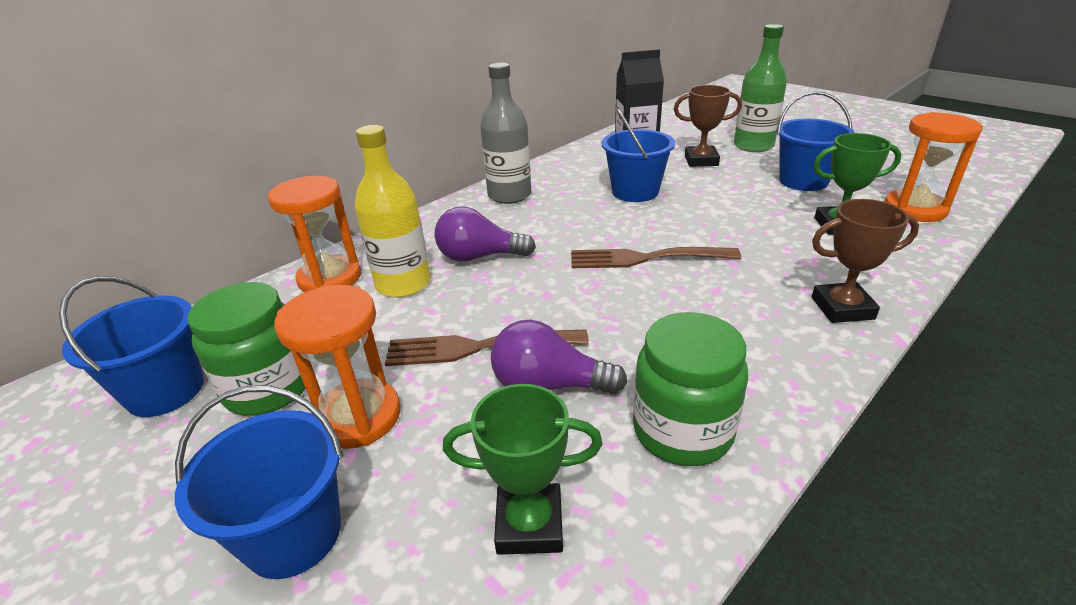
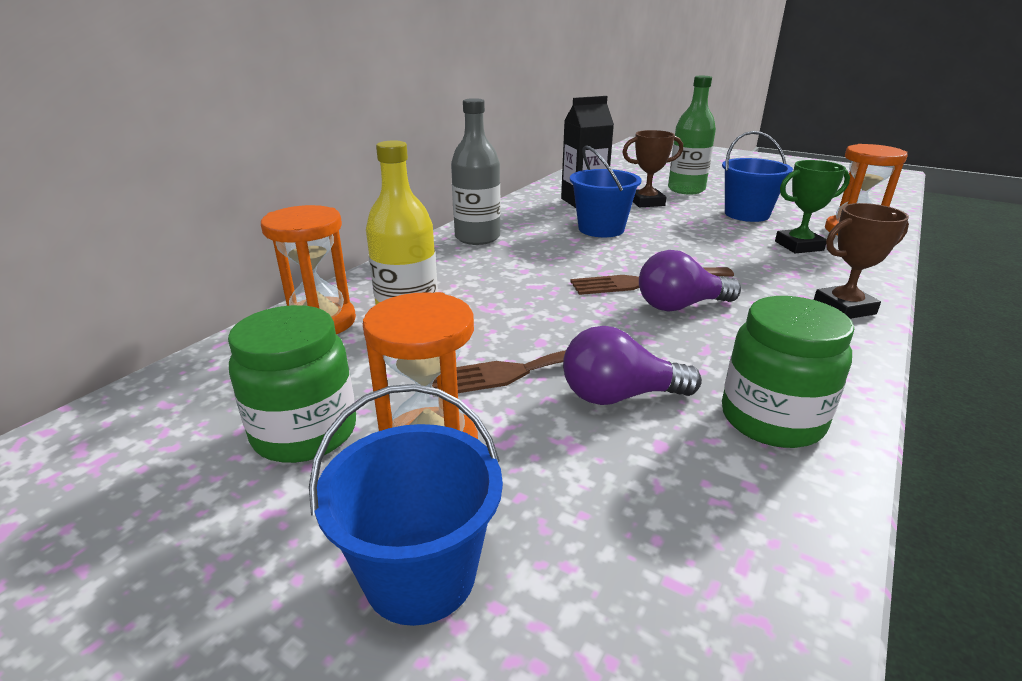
camera: 15 degrees left, 5 degrees down
blue bucket [59,276,204,417] -> none
purple light bulb [435,206,536,262] -> purple light bulb moved to [639,250,741,312]
green trophy [443,384,603,555] -> none

